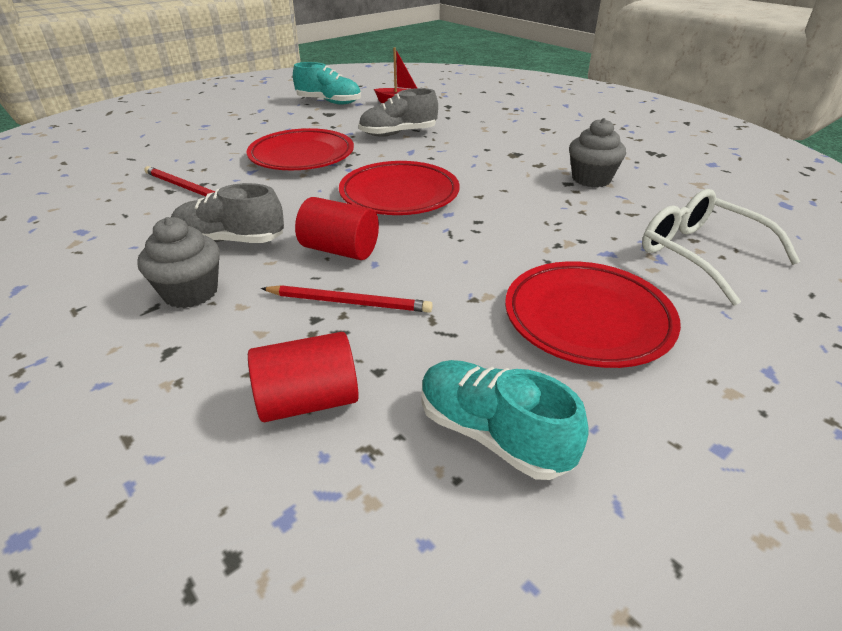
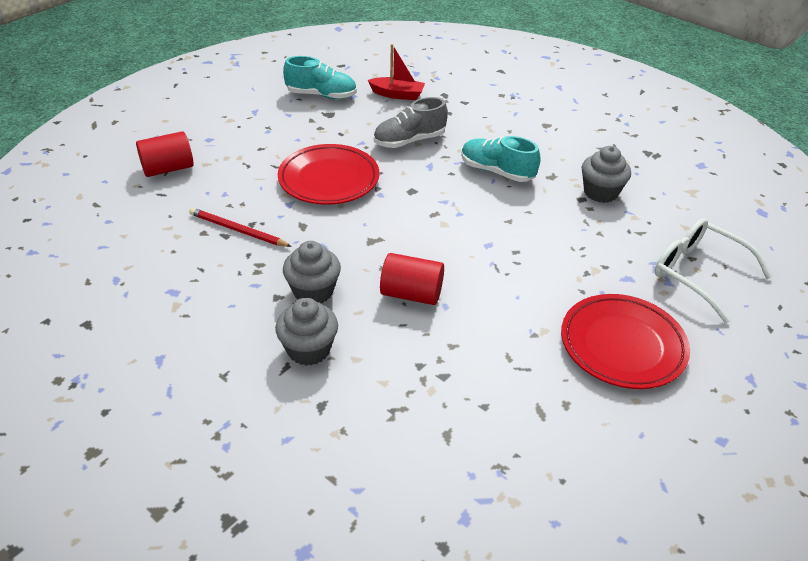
camera: 10 degrees left, 5 degrees up
grey shoe [171,183,284,243] -> grey cupcake [283,241,341,303]
red cylinder [248,332,359,422] -> red cylinder moved to [136,131,194,177]
red pencil [261,285,433,313] -> none
red plate [339,161,460,215] -> none
turquoise shoe [422,360,589,480] -> turquoise shoe moved to [461,136,541,182]

